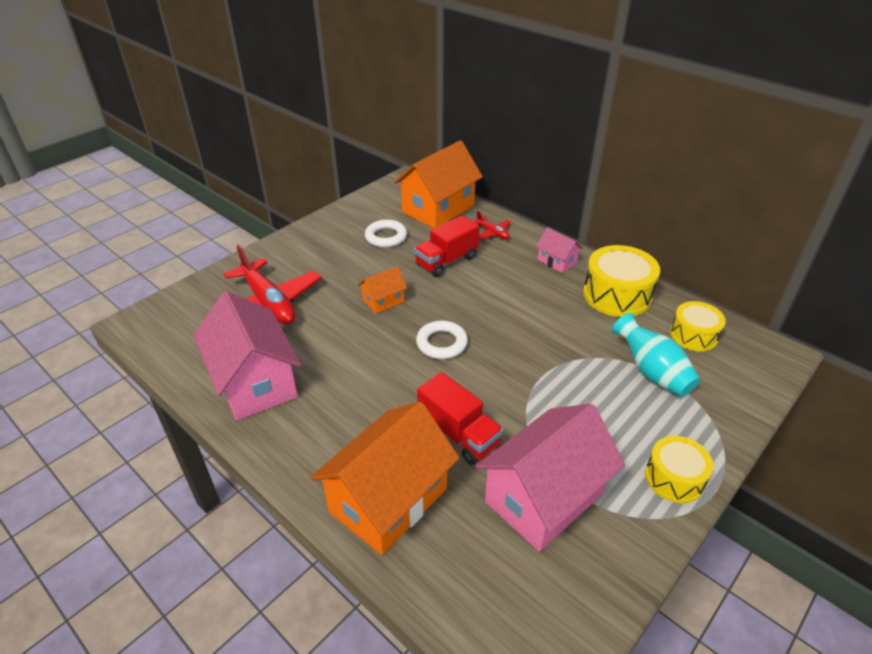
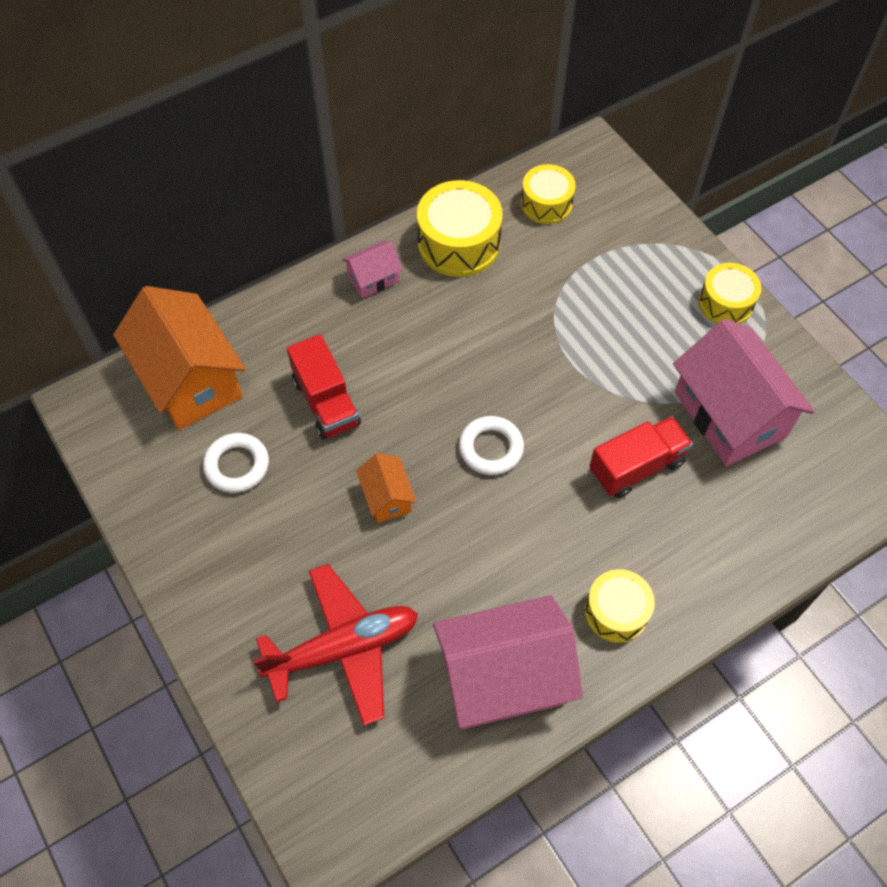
camera: 75 degrees left, 20 degrees up
orange house [310,402,459,555] -> none
red plane [474,211,511,239] -> none
turquoise vase [612,313,700,397] -> none
none -> yellow drum [585,569,655,643]

